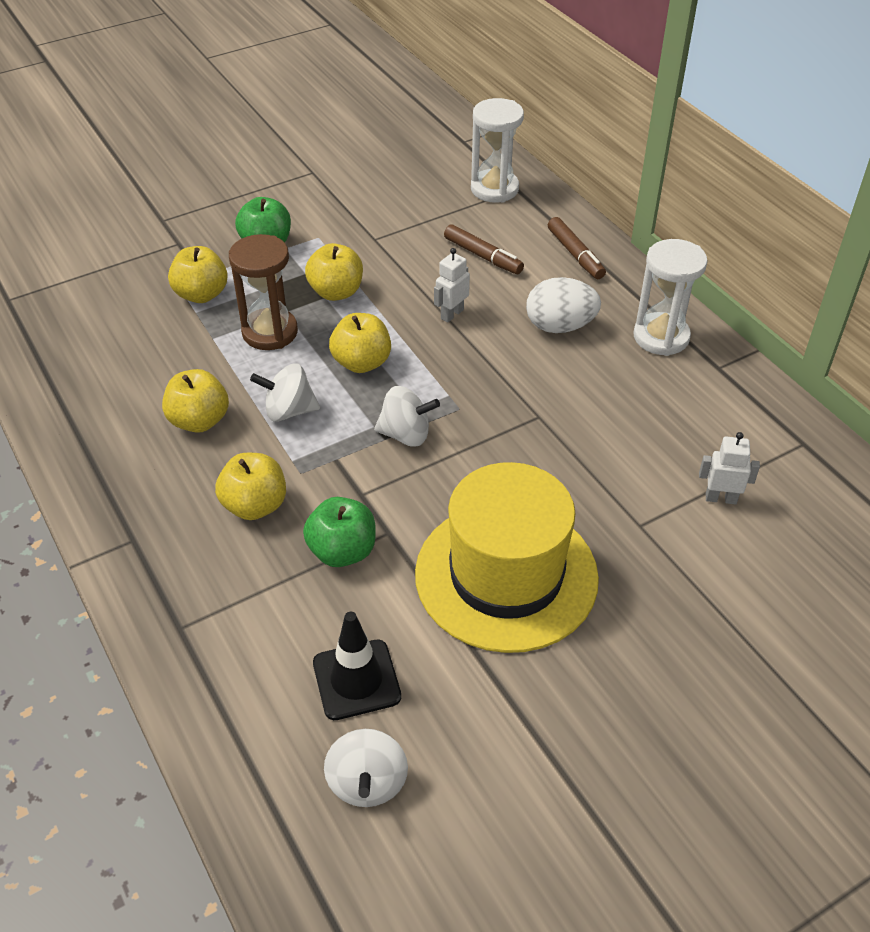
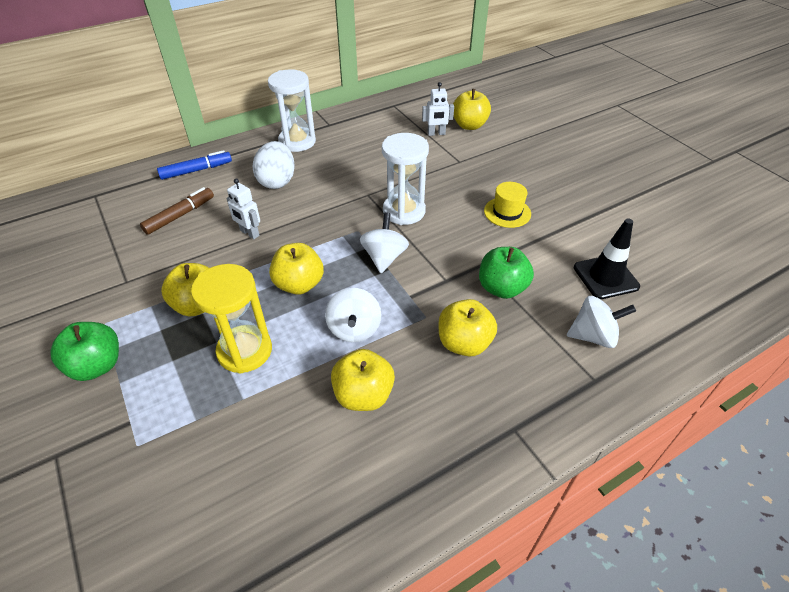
camera: 90 degrees left, 0 degrees up
yellow apple [168,246,228,303] -> yellow apple moved to [453,89,491,130]
brown hourglass [229,234,298,350] -> yellow hourglass [191,264,272,374]
white spinning top [324,729,408,807] -> white spinning top moved to [567,296,636,348]
yellow hat [415,462,599,653] -> yellow hat [484,182,531,228], size x0.41
white hourglass [471,98,524,203] -> white hourglass moved to [382,133,429,225]
brown marker [548,217,606,279] -> blue marker [157,150,232,180]
white robot [699,432,760,504] -> white robot turned 105 degrees counterclockwise [422,82,454,136]

